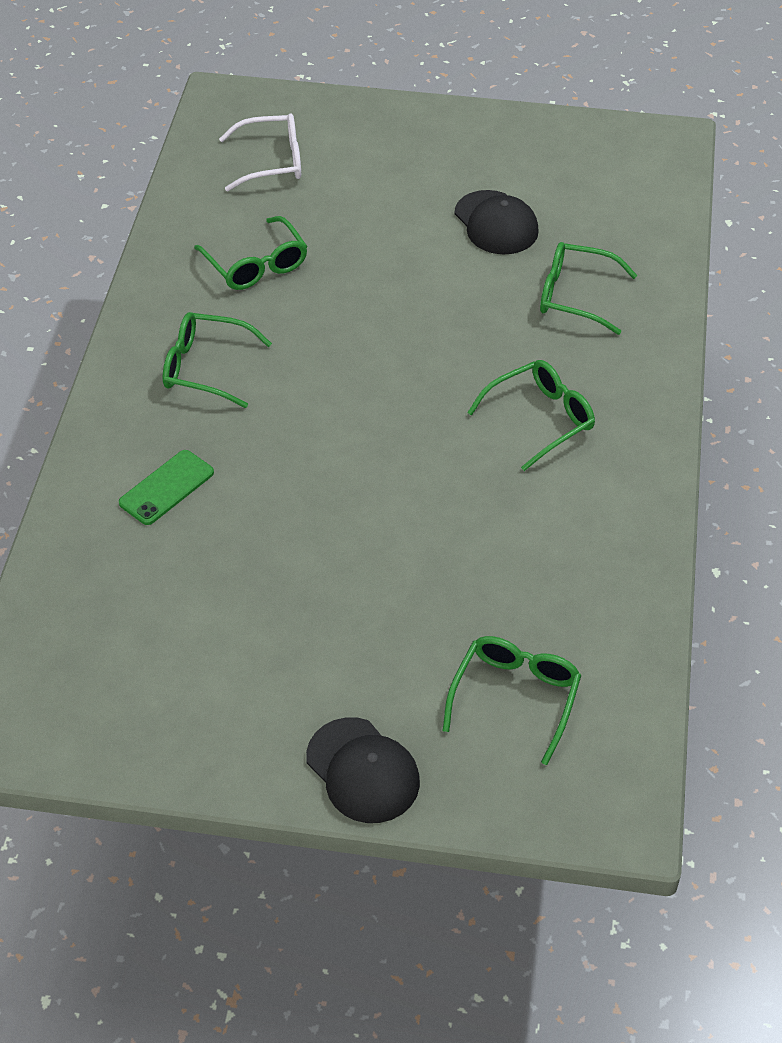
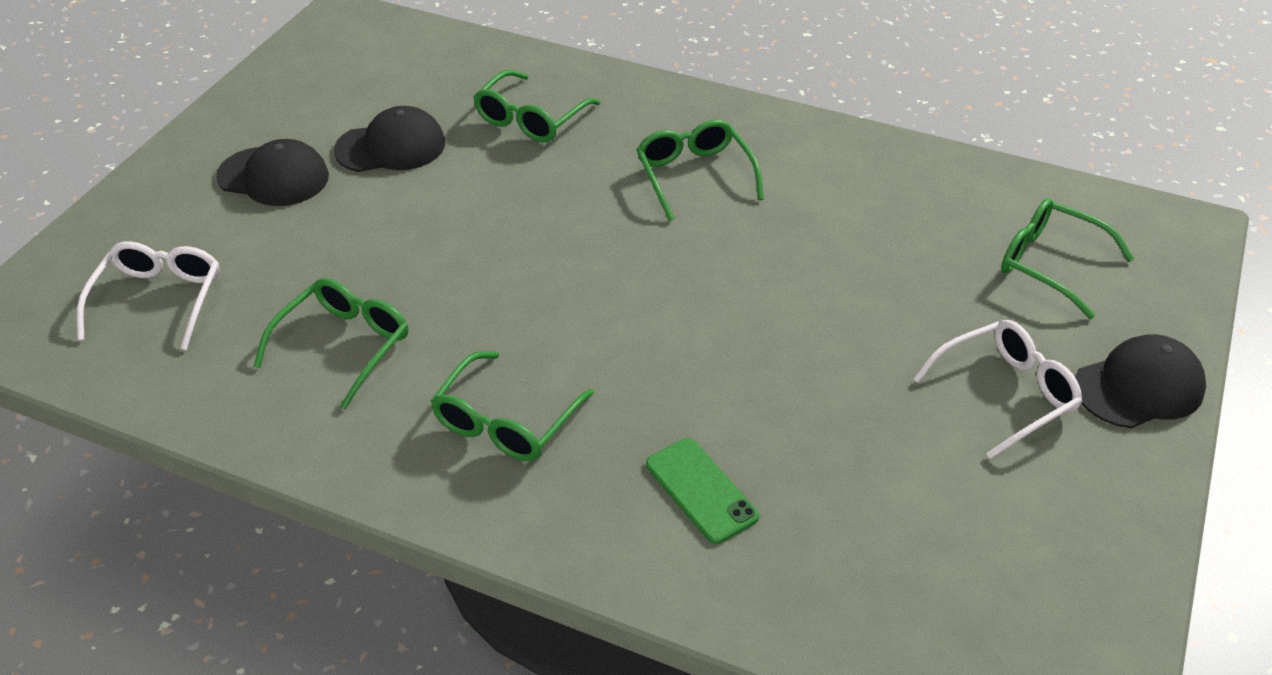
camera: 75 degrees left, 5 degrees down
green glasses [194,216,308,290] -> green glasses turned 45 degrees counterclockwise [253,278,408,410]
none -> black cap [216,139,329,206]
none -> white glasses [913,320,1082,459]

